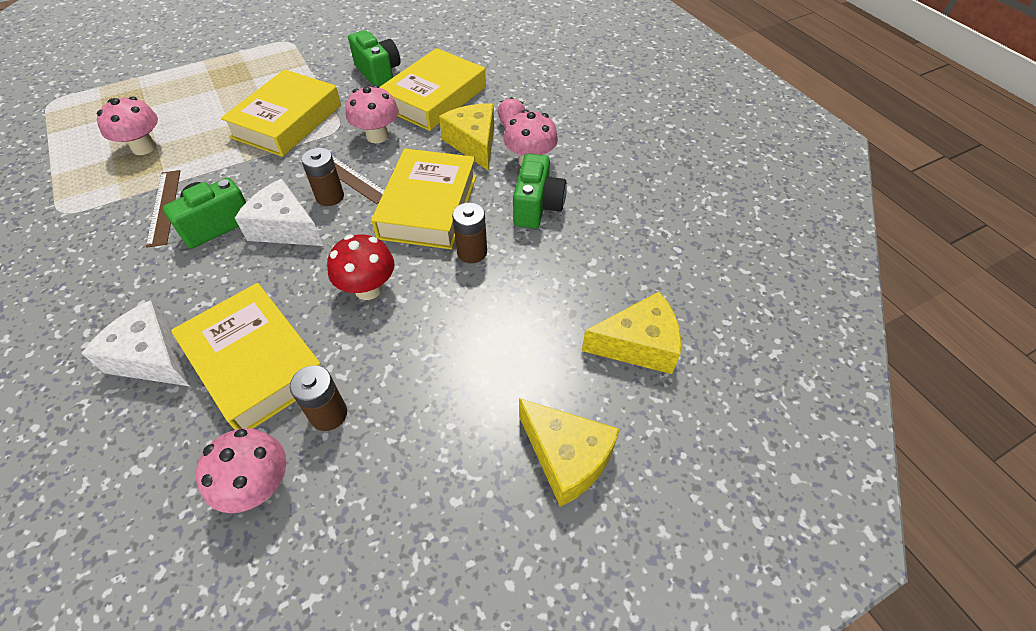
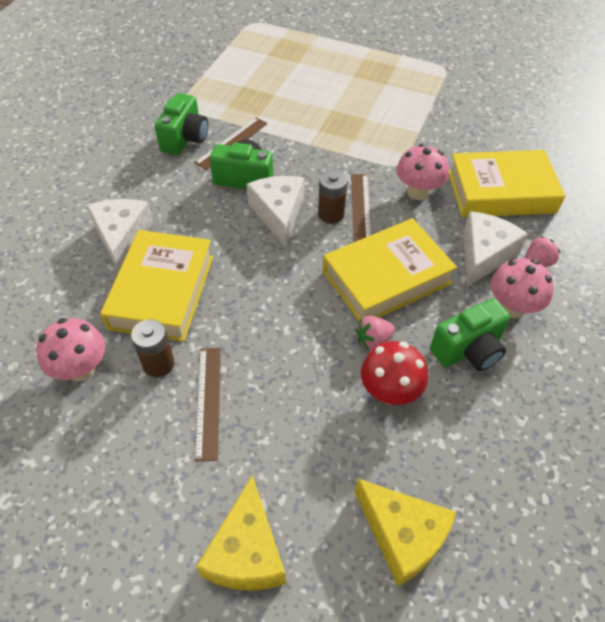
camera: 50 degrees right, 0 degrees up
pink mushroom [97,97,158,155] -> none
yellow book [221,69,341,157] -> none
red mushroom [327,234,394,300] -> red mushroom moved to [361,341,428,405]
green camera [348,30,400,87] -> green camera moved to [154,93,208,155]
yellow cheese [439,103,494,171] -> white cheese [463,211,528,287]
brown battery [452,203,487,263] -> pink strawberry [355,316,395,350]
none -> brown ruler [195,348,221,462]

